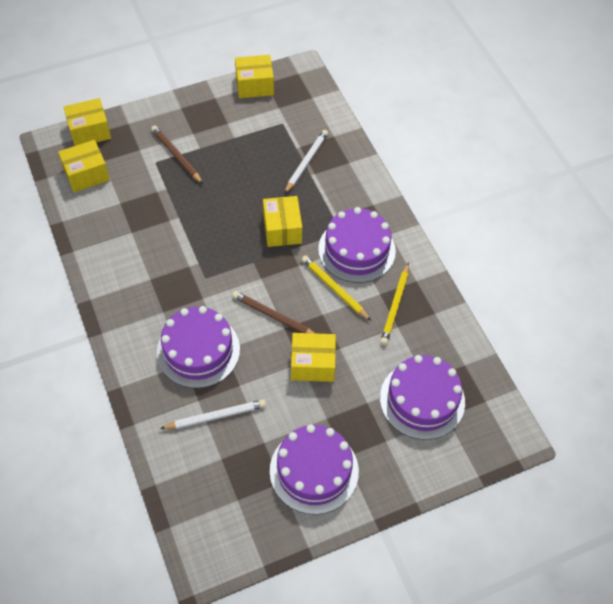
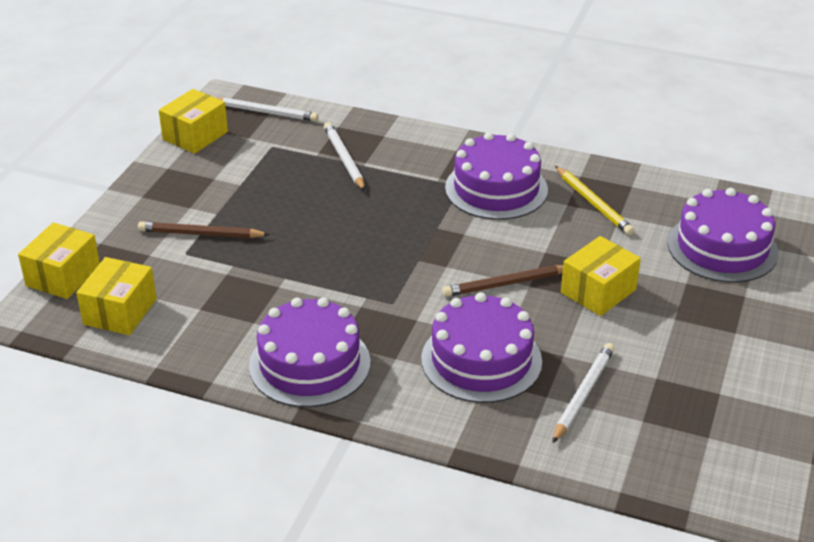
camera: 45 degrees left, 20 degrees down
yellow box [263,196,302,247] -> none
purple cake [270,424,359,515] -> purple cake moved to [249,297,371,407]
yellow pencil [301,255,371,321] -> none
none -> white pencil [217,97,318,122]

